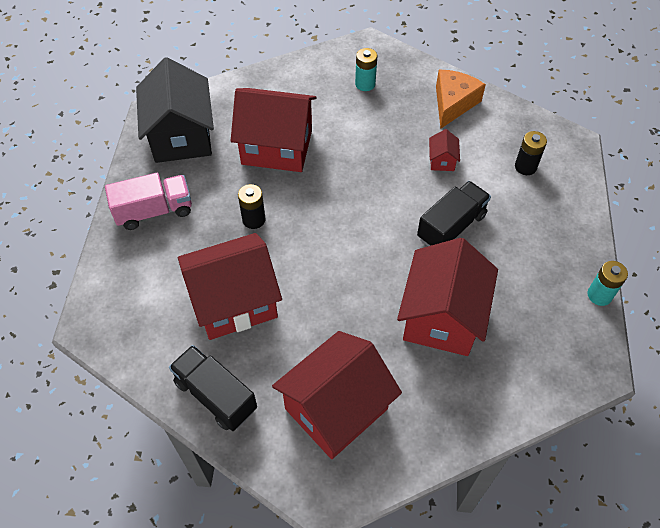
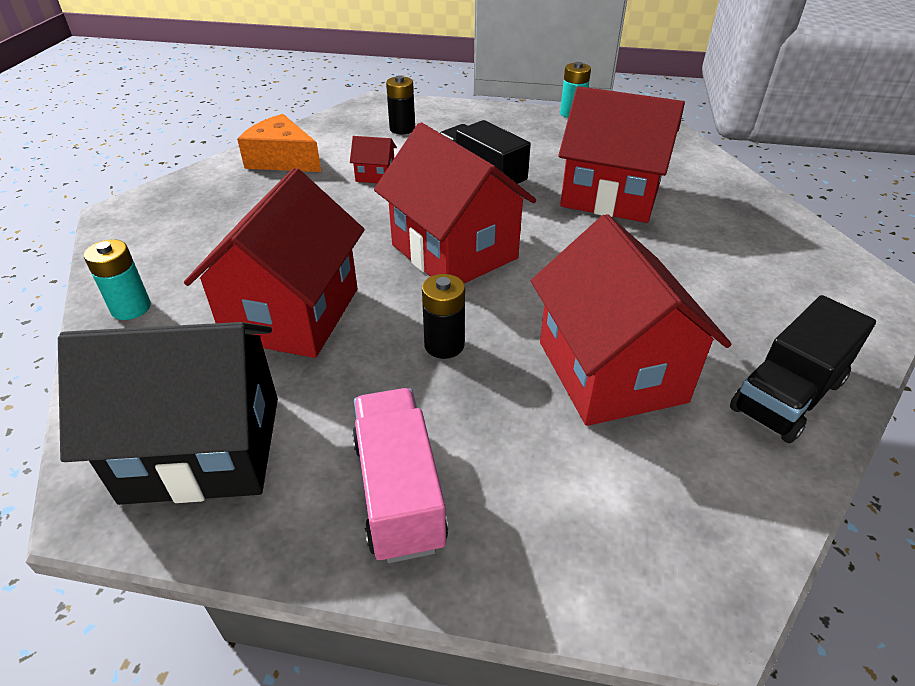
camera: 85 degrees left, 15 degrees down
red house [272,331,402,459] -> red house moved to [374,123,536,283]
turquoise battery [355,48,377,91] -> turquoise battery moved to [84,239,151,320]

